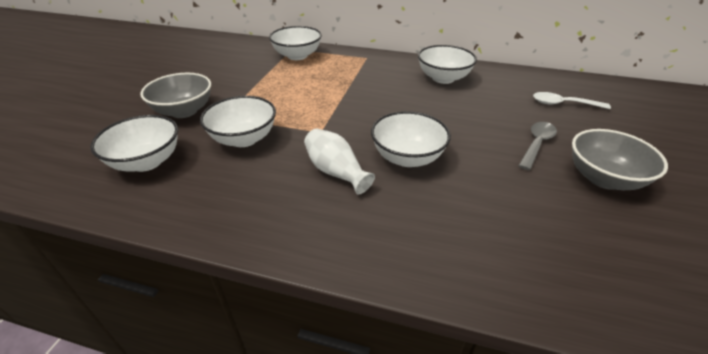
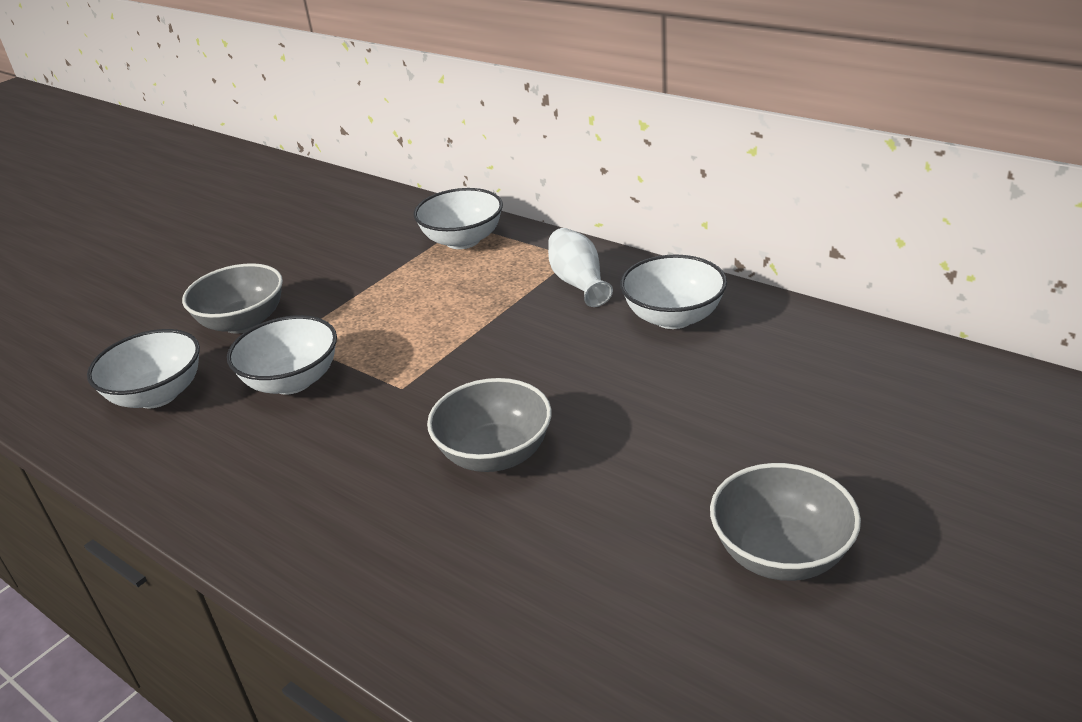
camera: 25 degrees right, 5 degrees down
white vase [304,129,375,194] -> white vase moved to [548,228,613,307]
white bowl [371,111,451,167] -> grey bowl [427,378,552,472]
grey spoon [518,122,557,170] -> none
white spoon [533,92,611,109] -> none

